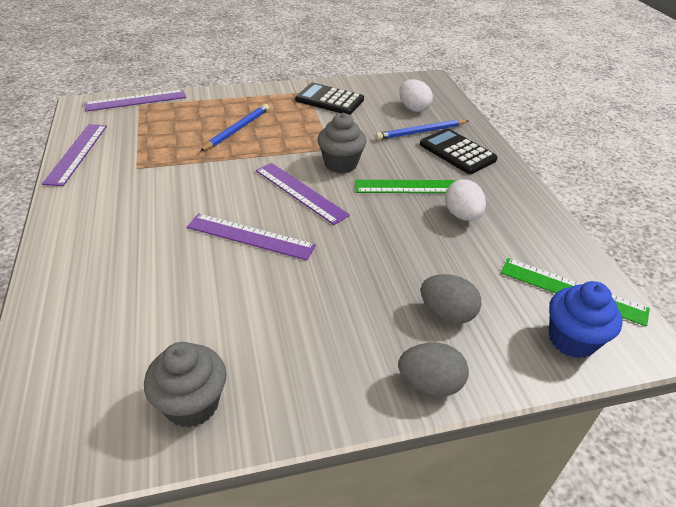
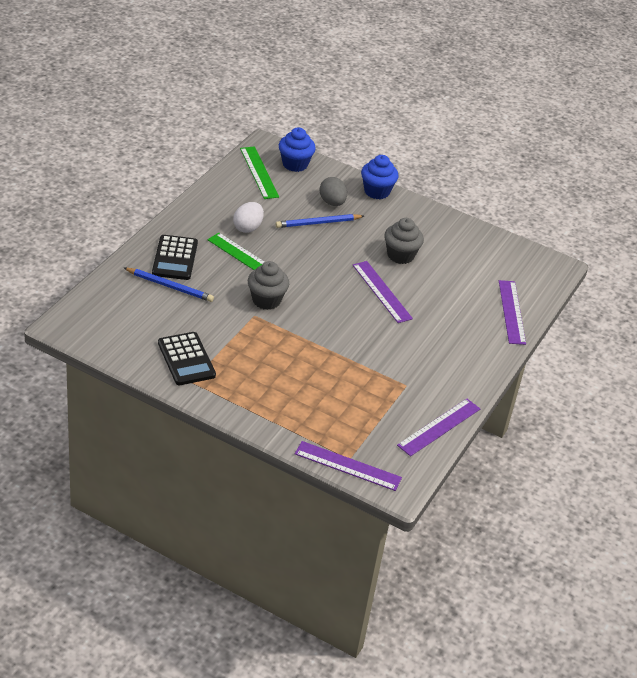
camera: 140 degrees left, 0 degrees up
grey cupcake [144,342,227,428] -> grey cupcake moved to [384,218,424,264]
blue pencil [200,104,269,152] -> blue pencil moved to [275,214,364,228]
purple ruler [256,163,350,225] -> purple ruler moved to [499,280,526,345]
grey egg [398,342,469,396] -> blue cupcake [361,155,399,199]
white egg [399,79,433,112] -> none

